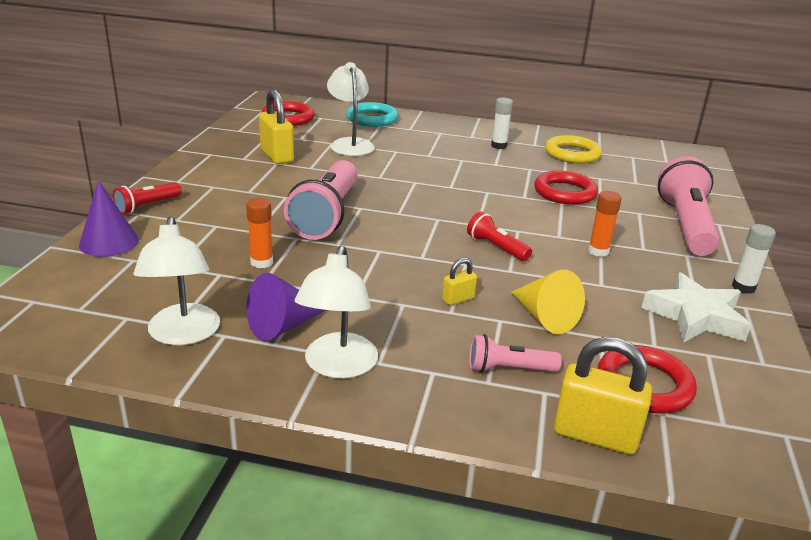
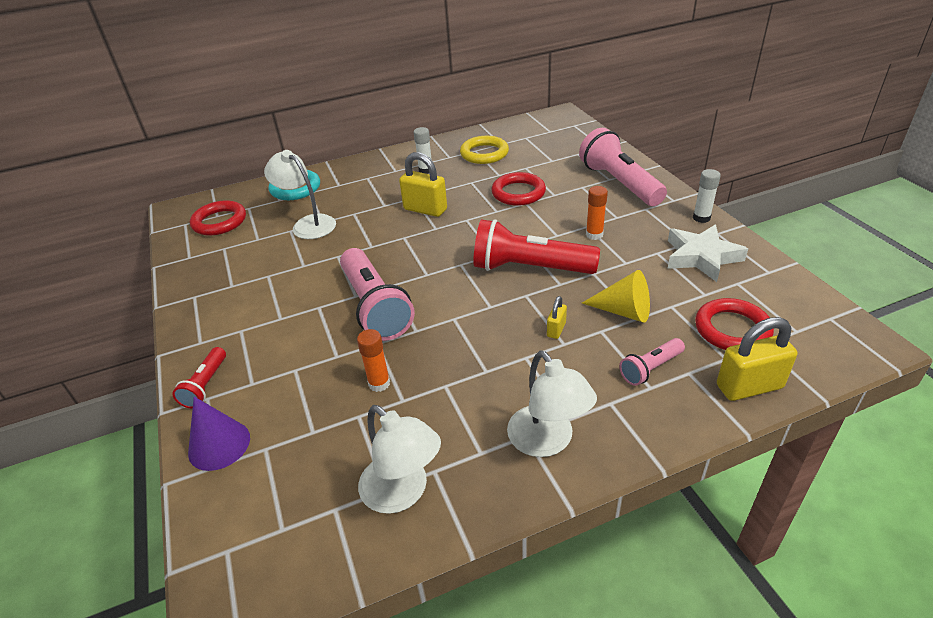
camera: 30 degrees left, 10 degrees up
purple cone [246,273,326,341] -> none
yellow padlock [259,89,294,164] -> yellow padlock moved to [399,152,447,217]
red flashlight [467,212,532,261] -> red flashlight [473,219,600,274], size x2.01

